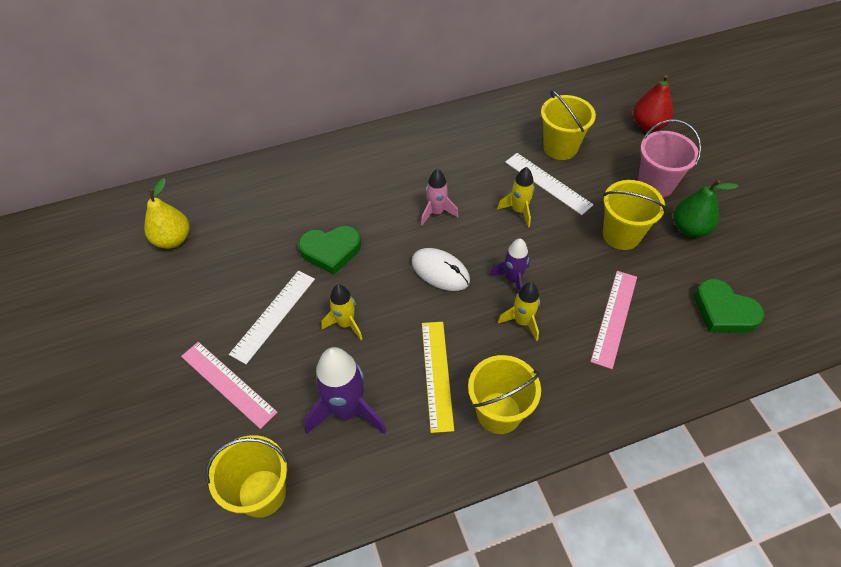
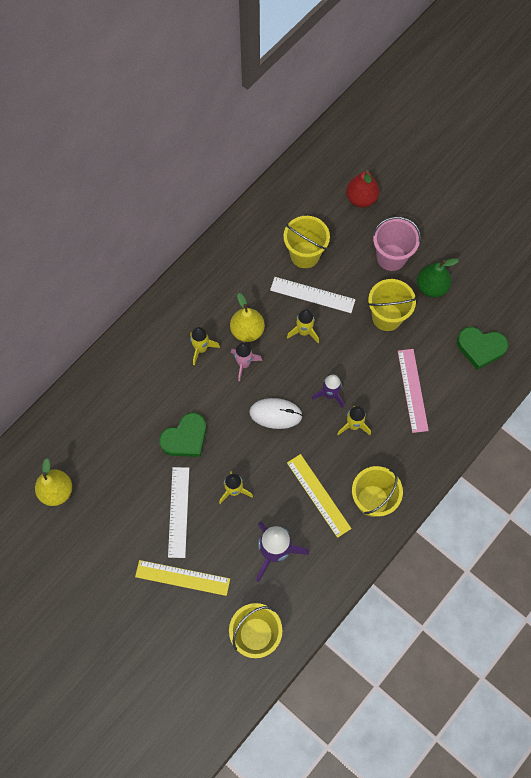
camera: 30 degrees left, 15 degrees up
pink ruler [181,342,278,429] -> yellow ruler [135,560,230,596]
none -> yellow rocket [190,327,220,365]
none -> yellow pear [230,293,265,342]

